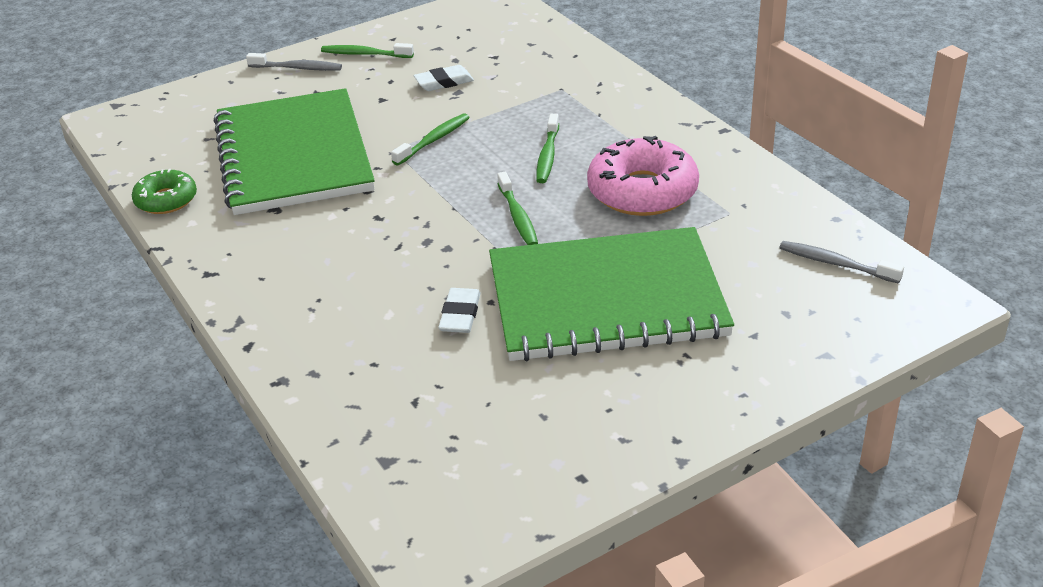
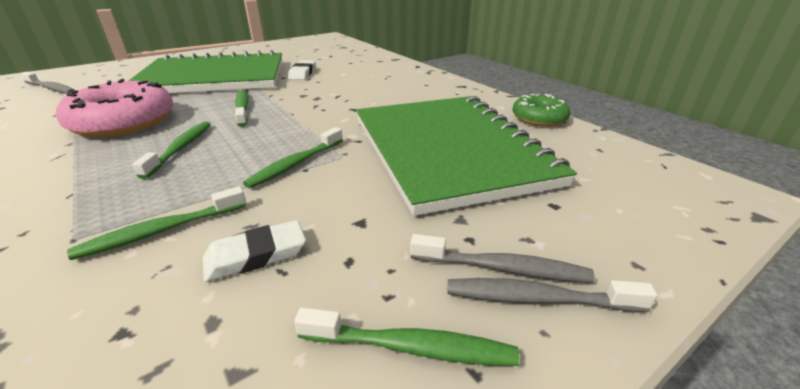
camera: 175 degrees right, 5 degrees down
none -> green toothbrush [67,186,246,260]
none -> grey toothbrush [410,234,595,283]

